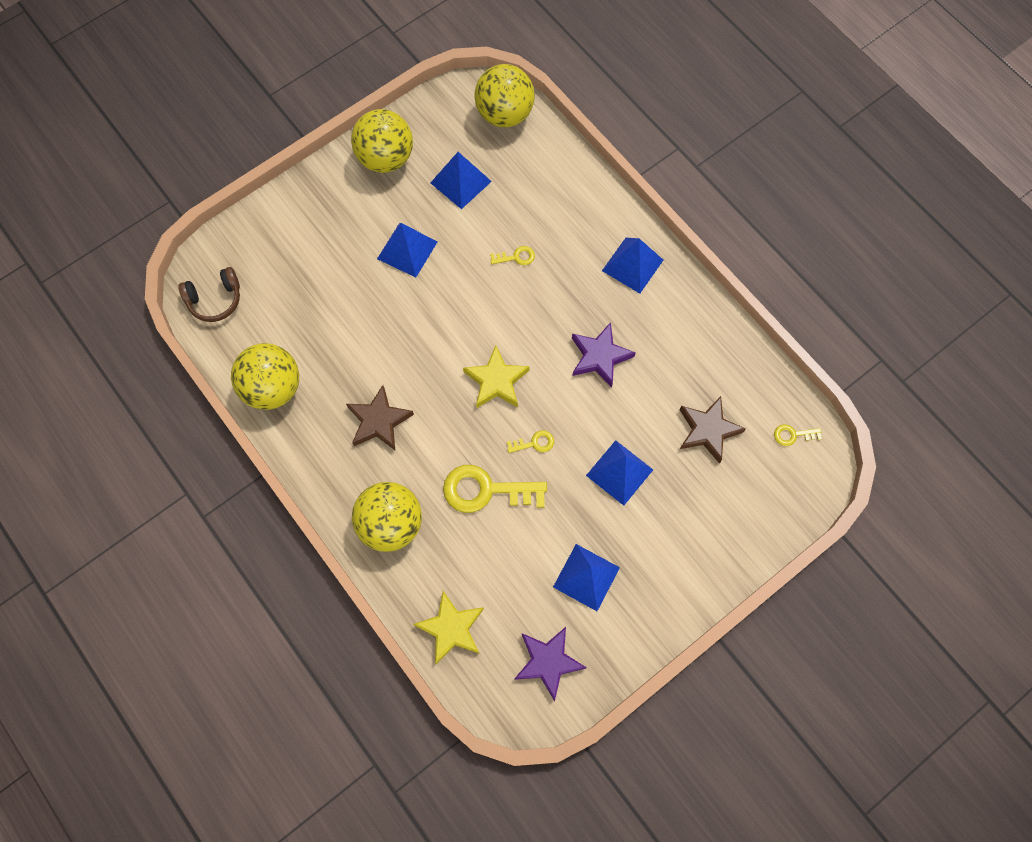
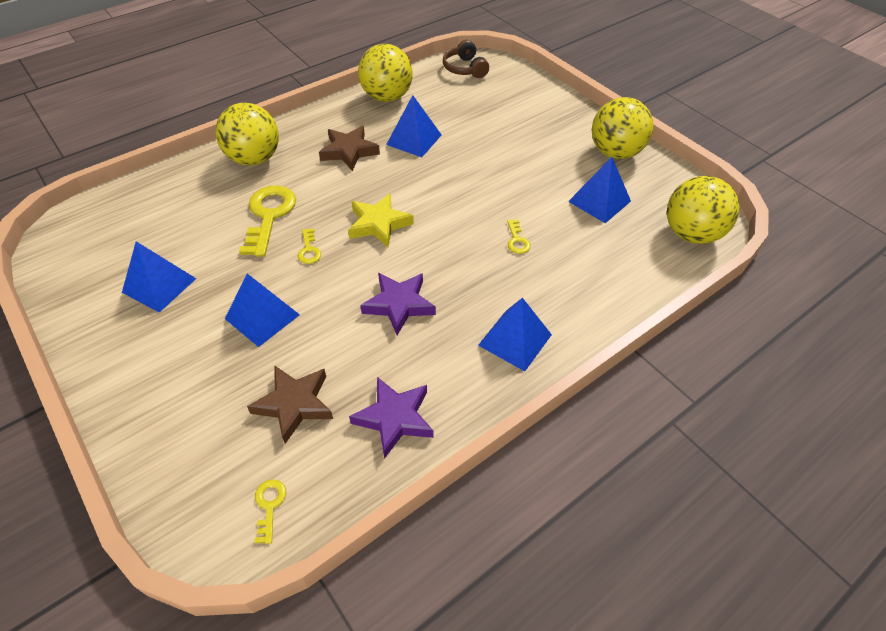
camera: 90 degrees right, 20 degrees down
blue pyramid [377,223,437,277] -> blue pyramid moved to [386,95,442,157]
yellow star [413,591,484,664] -> none
purple star [514,627,587,701] -> purple star moved to [349,377,433,459]

